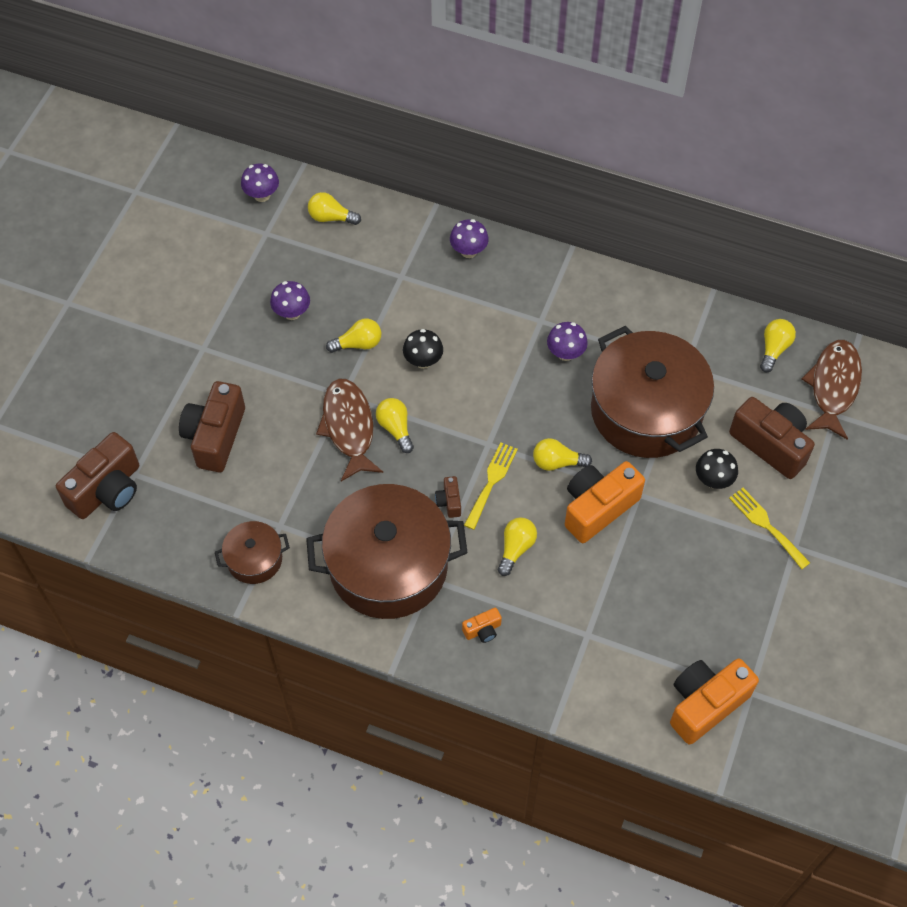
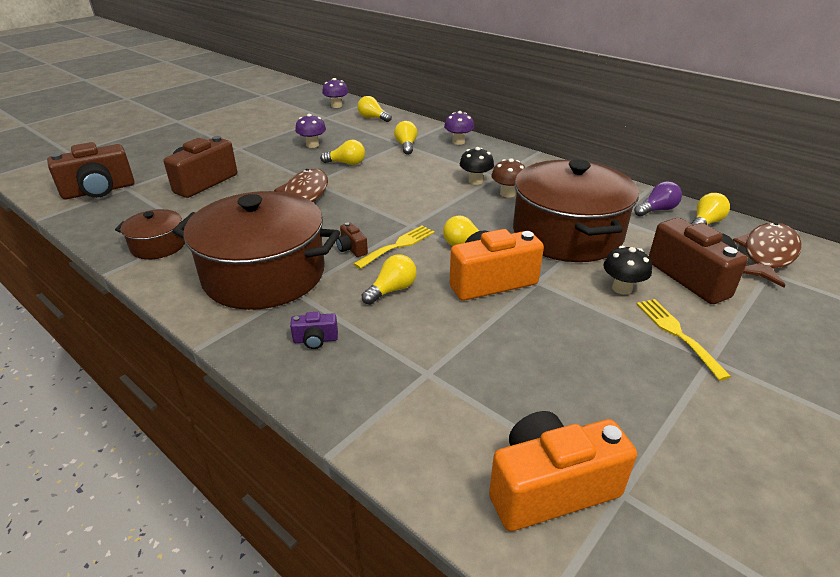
camera: 20 degrees right, 25 degrees down
yellow light bulb [376,398,414,453] -> yellow light bulb moved to [394,121,417,155]
black mushroom [403,329,443,369] -> black mushroom moved to [460,147,494,185]
brown camera [435,476,461,518] -> brown camera turned 45 degrees counterclockwise [336,223,368,257]
orange camera [462,607,502,643] -> purple camera [290,312,338,349]
purple mushroom [547,322,588,361] -> brown mushroom [491,158,525,198]
none -> purple light bulb [634,181,682,217]

